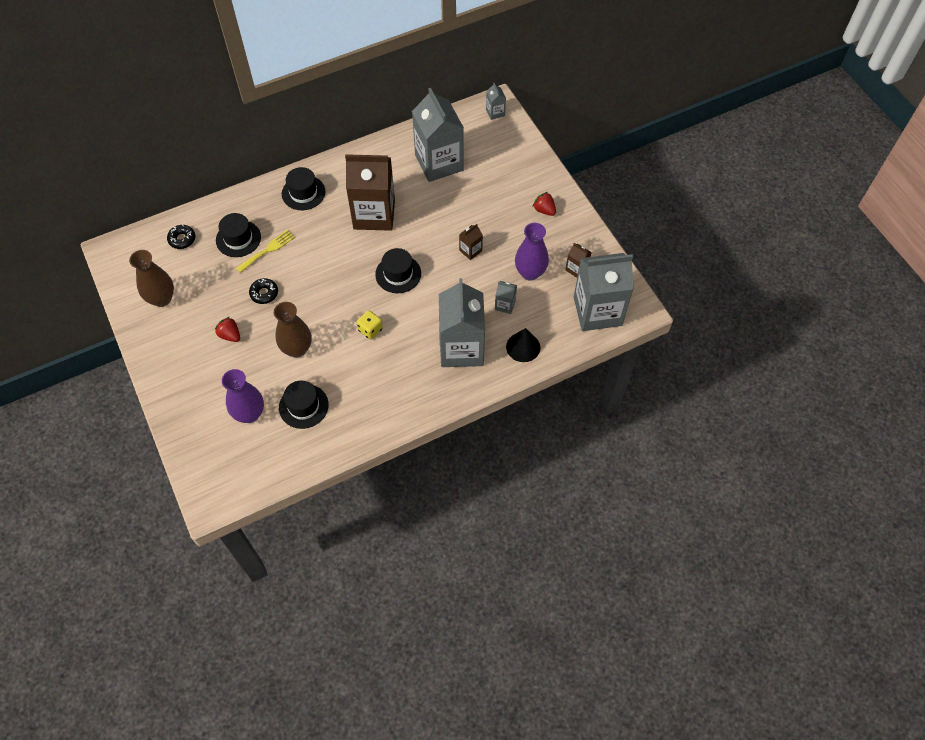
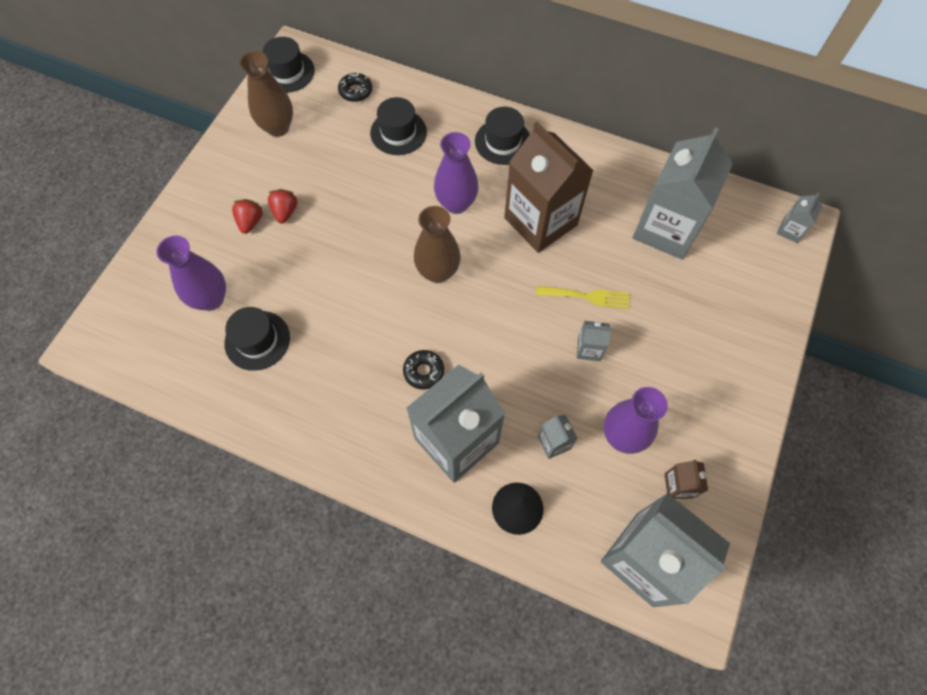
camera: 50 degrees right, 5 degrees up
yellow fork [236,230,295,273] -> yellow fork moved to [536,286,630,309]
black donut [249,278,278,304] -> black donut moved to [403,350,444,390]
brown vase [274,302,312,358] -> brown vase moved to [414,206,461,283]
yellow dice [356,310,383,340] -> none
black hat [375,248,421,293] -> black hat moved to [262,37,315,93]
brown carton [459,224,483,260] -> grey carton [577,321,612,361]
red strawberry [533,192,556,216] -> red strawberry moved to [232,199,263,234]
none -> purple vase [434,132,479,214]

